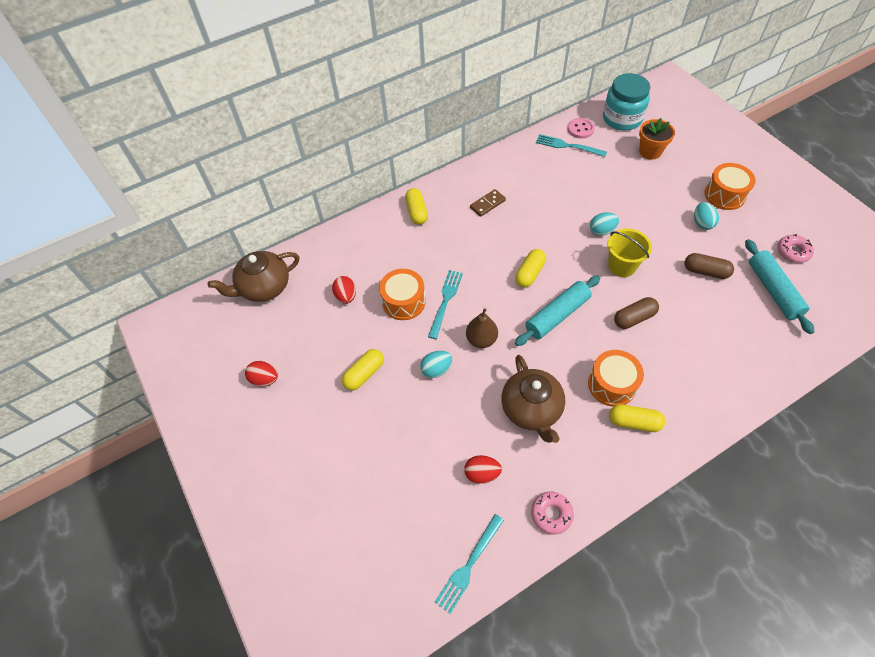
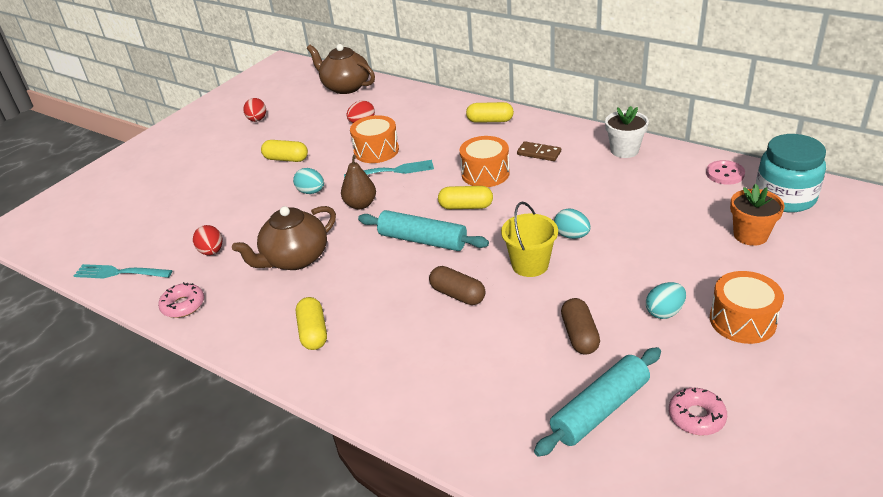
camera: 65 degrees right, 20 degrees down
yellow capsule [405,188,428,225] -> yellow capsule turned 45 degrees clockwise [466,102,514,123]
turquoise fork [536,134,607,157] -> none
orange drum [588,350,644,407] -> orange drum moved to [460,136,510,187]
none -> white flower pot [605,106,649,158]

